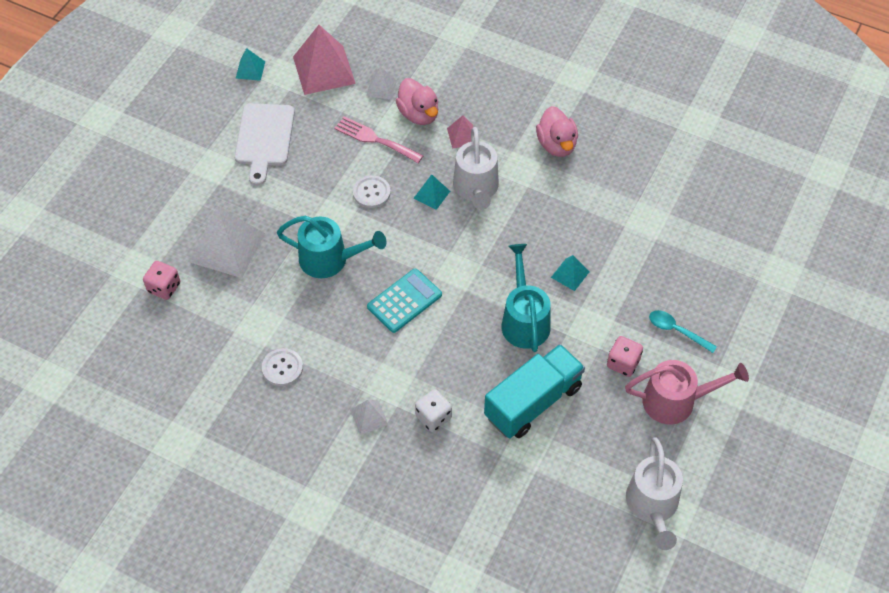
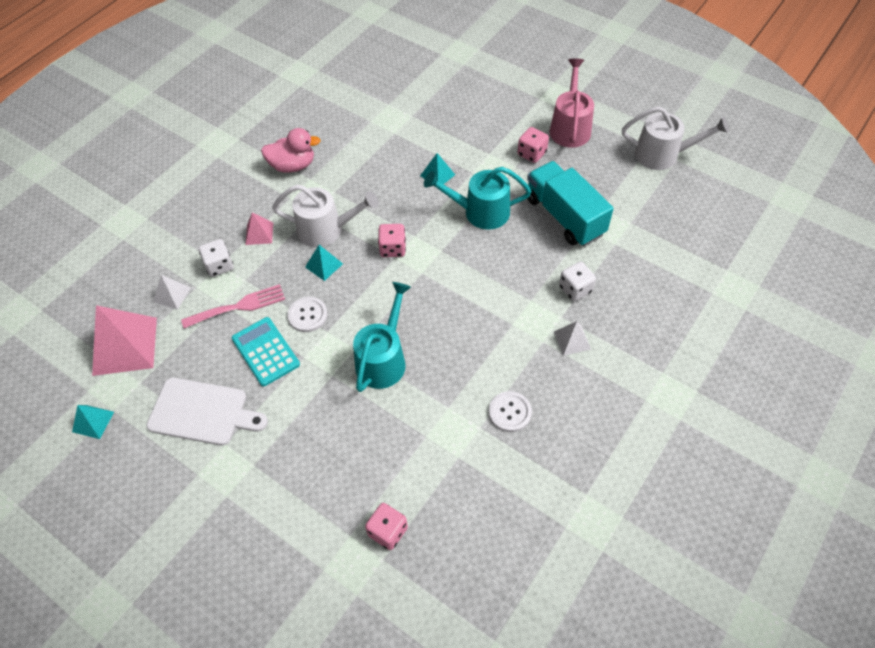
camera: 80 degrees left, 0 degrees up
white pyramid [189,206,265,278] -> none
pink fork [334,116,423,163] -> pink fork turned 150 degrees counterclockwise [181,284,285,328]
turquoise calculator [367,269,442,333] -> turquoise calculator moved to [232,317,300,386]
pink duck [396,78,438,125] -> white dice [199,239,234,277]
turquoise spoon [649,310,717,353] -> none
none -> pink dice [378,224,406,257]

